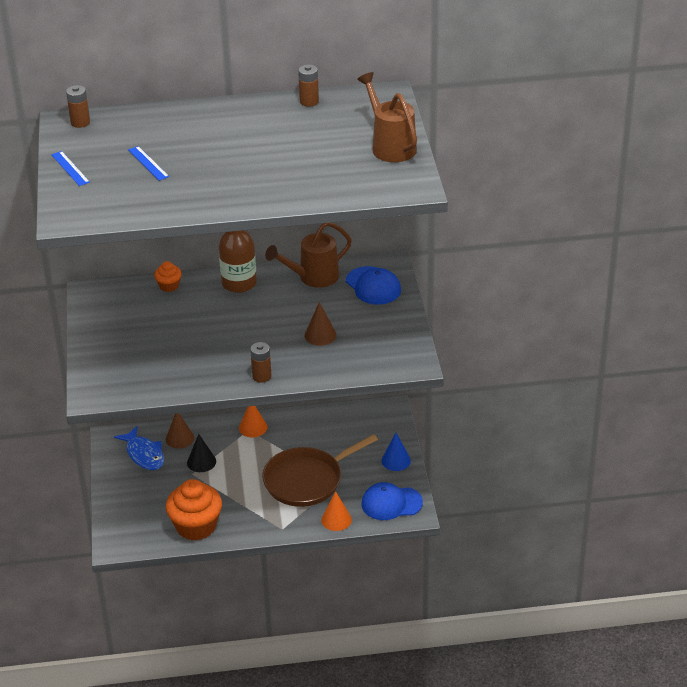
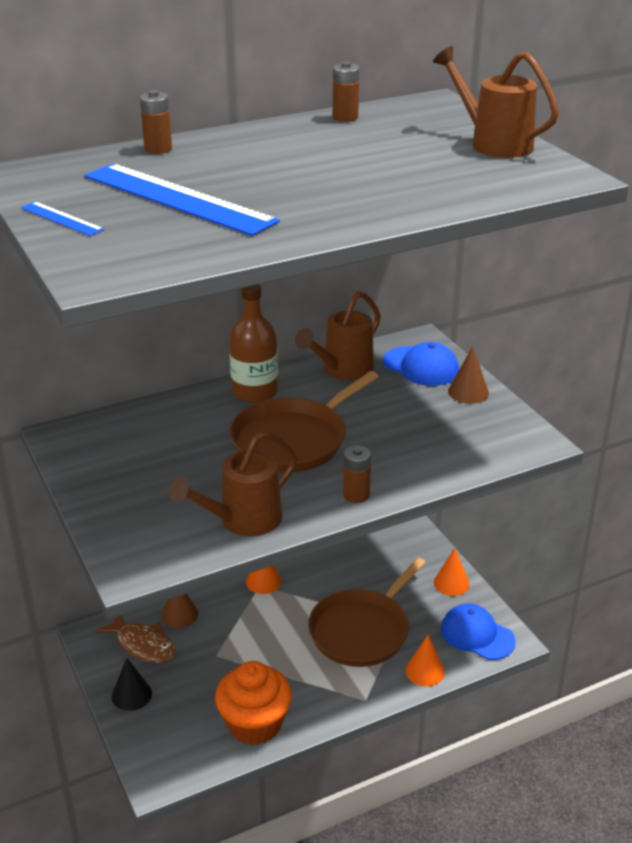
camera: 20 degrees left, 5 degrees down
brown battery [66,85,90,128] -> brown battery moved to [140,90,172,154]
blue fish [114,426,164,470] -> brown fish [95,615,176,663]
blue ruler [128,146,169,181] -> blue ruler [85,164,280,236], size x2.28
orange cupcake [154,261,182,292] -> none
black cone [187,434,216,472] -> black cone moved to [112,658,152,711]
brown cone [304,302,337,346] -> brown cone moved to [448,346,489,404]
blue cap [361,482,423,520] -> blue cap turned 60 degrees clockwise [441,604,516,660]
blue cone [381,433,411,471] -> orange cone [434,548,470,596]
none -> brown watering can [169,431,297,536]
none -> brown pan [229,371,379,473]

